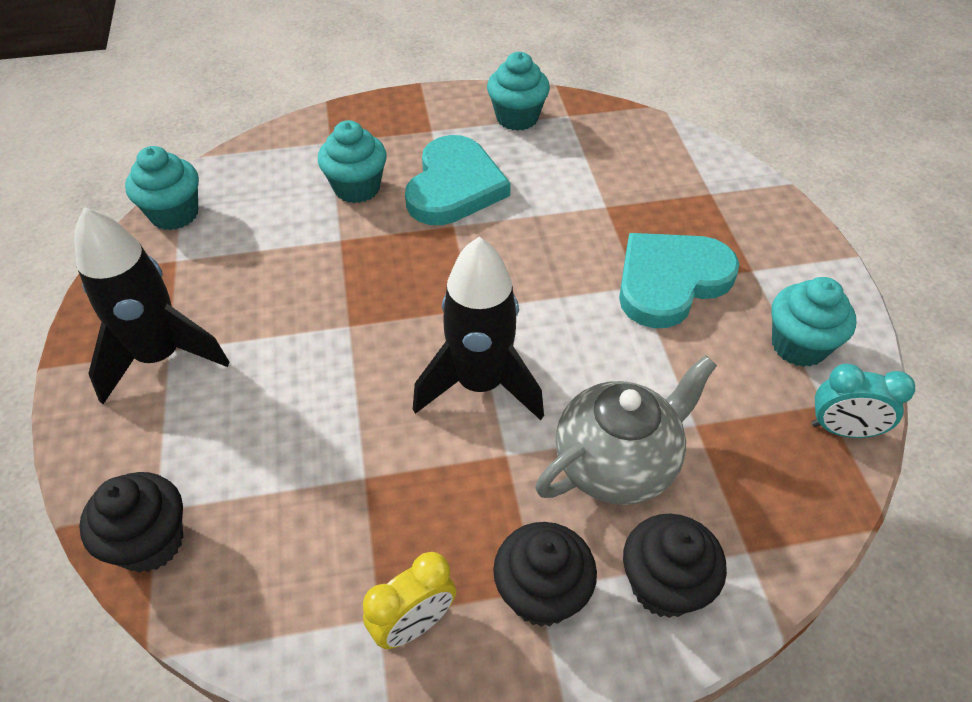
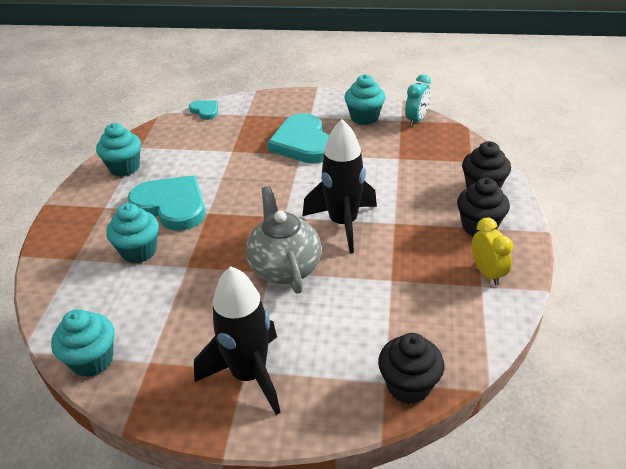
camera: 70 degrees left, 10 degrees down
grey teapot [535,355,717,505] -> grey teapot moved to [245,186,321,293]
none -> turquoise heart [189,100,218,120]

